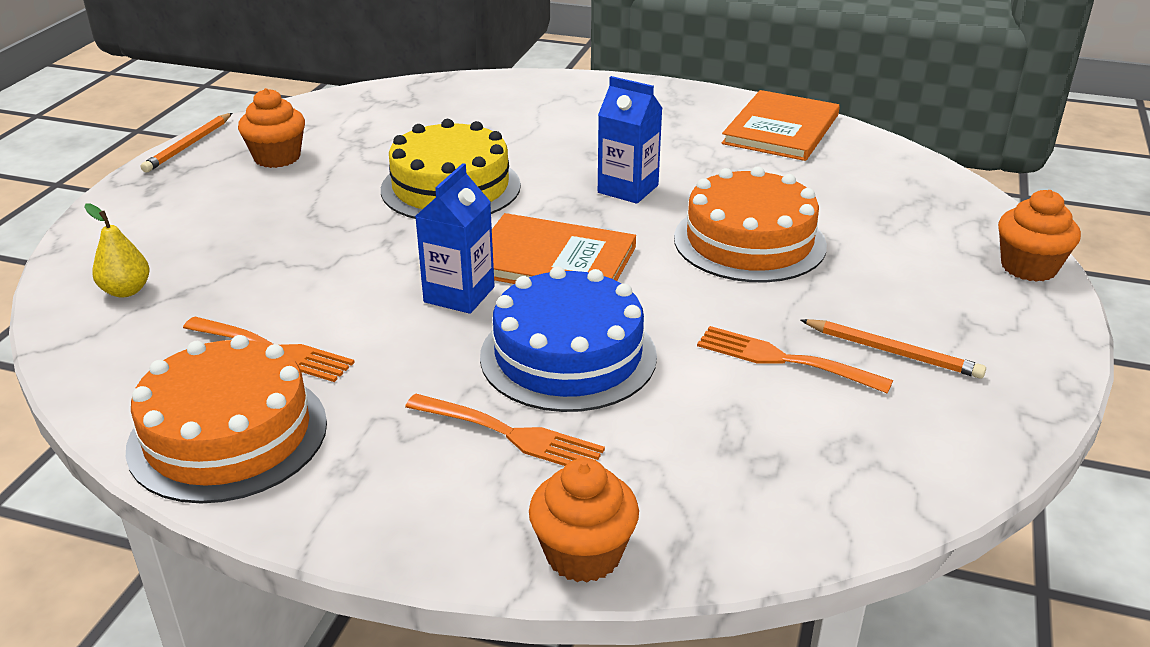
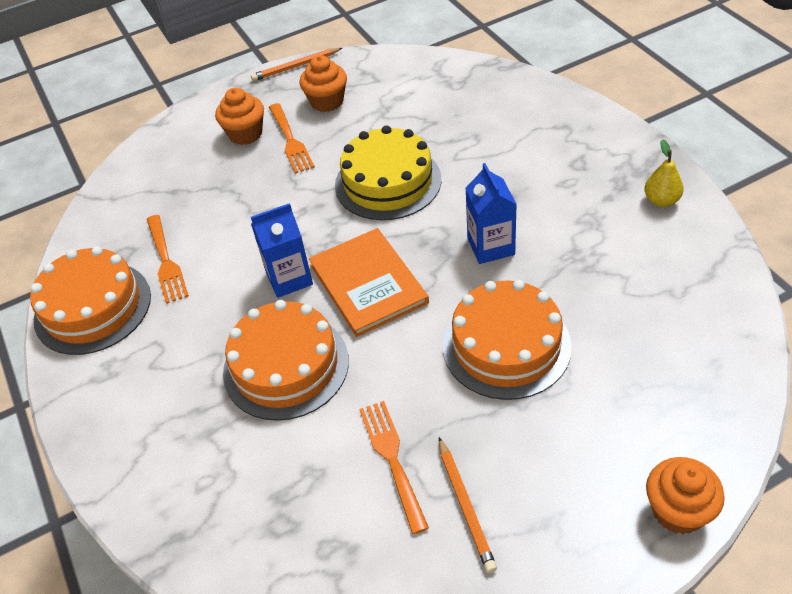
camera: 50 degrees right, 15 degrees up
yellow pear [84,203,150,298] -> yellow pear moved to [644,140,683,207]
orange fork [405,394,605,466] -> orange fork moved to [269,103,315,174]
blue cake [480,266,657,412] -> orange cake [223,300,349,421]
orange cupcake [529,458,639,583] -> orange cupcake moved to [215,88,264,145]
orange book [722,90,840,161] -> none

